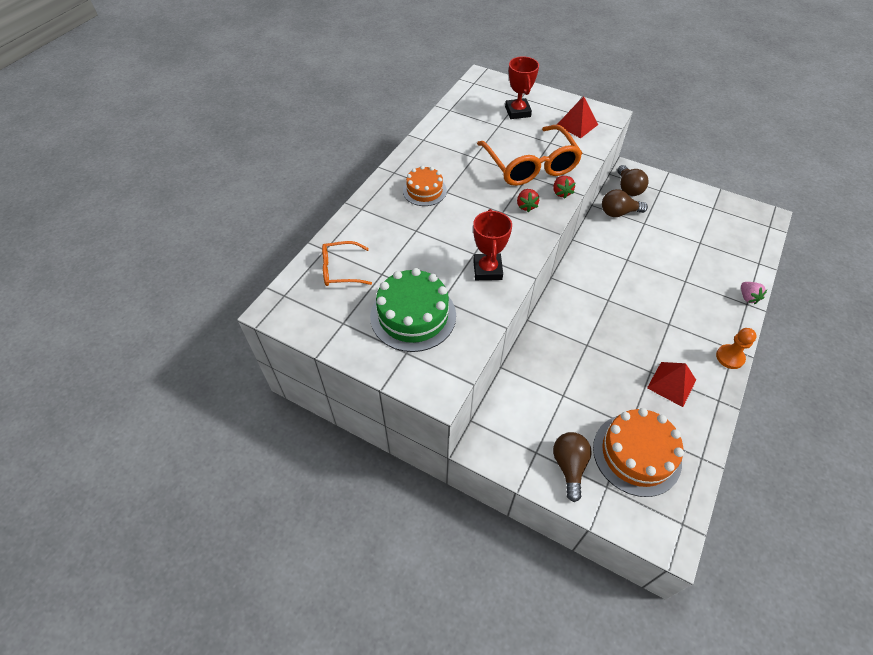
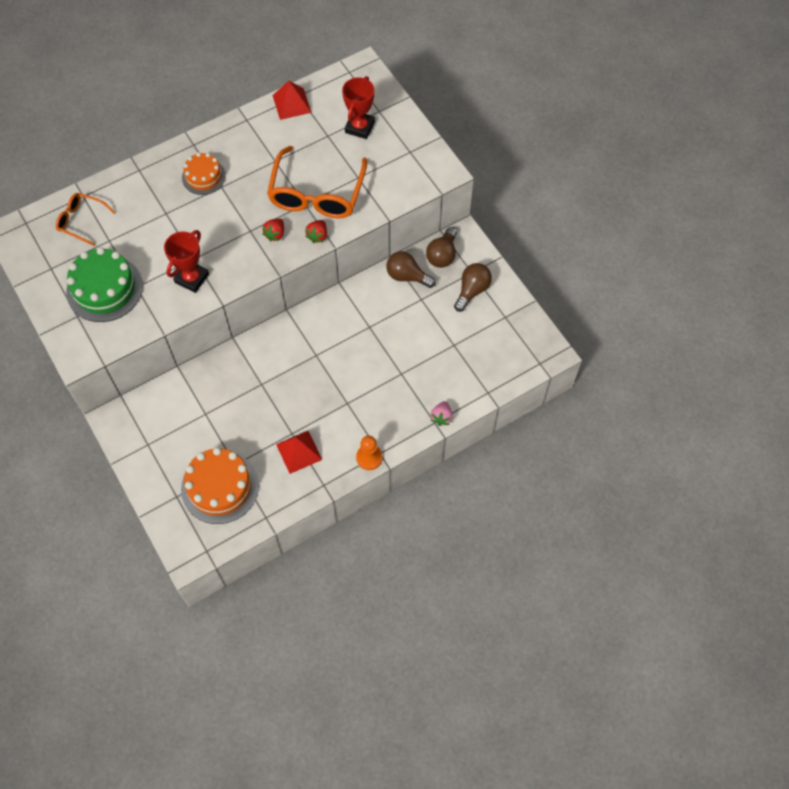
camera: 30 degrees right, 10 degrees up
brown light bulb [553,432,592,502] -> brown light bulb moved to [454,263,492,312]
red pyramid [557,96,598,138] -> red pyramid moved to [272,81,312,120]

